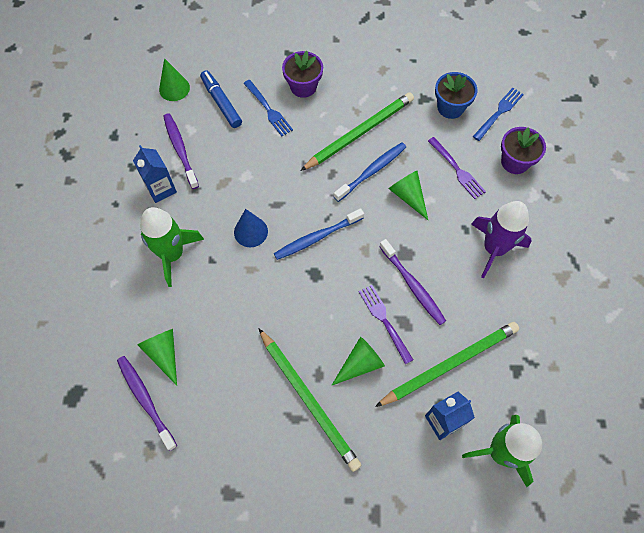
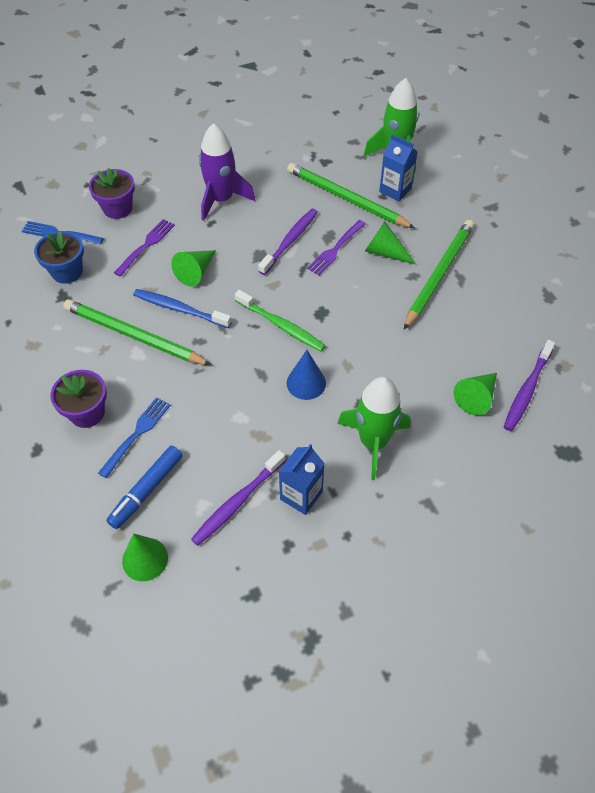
camera: 115 degrees left, 10 degrees down
blue toothbrush [274,208,364,260] -> green toothbrush [235,290,326,351]

